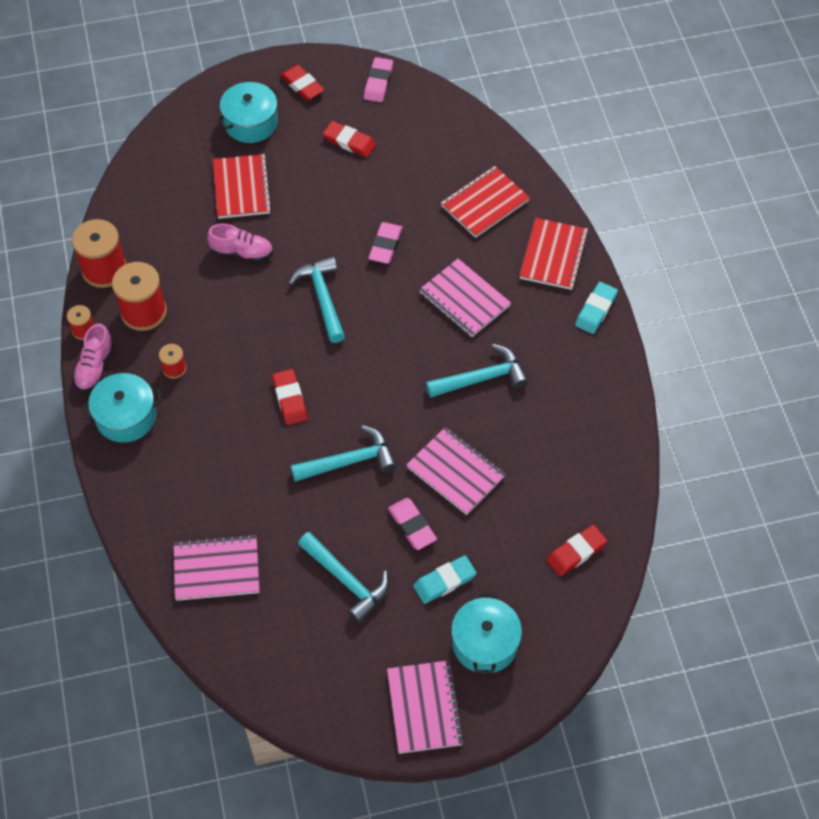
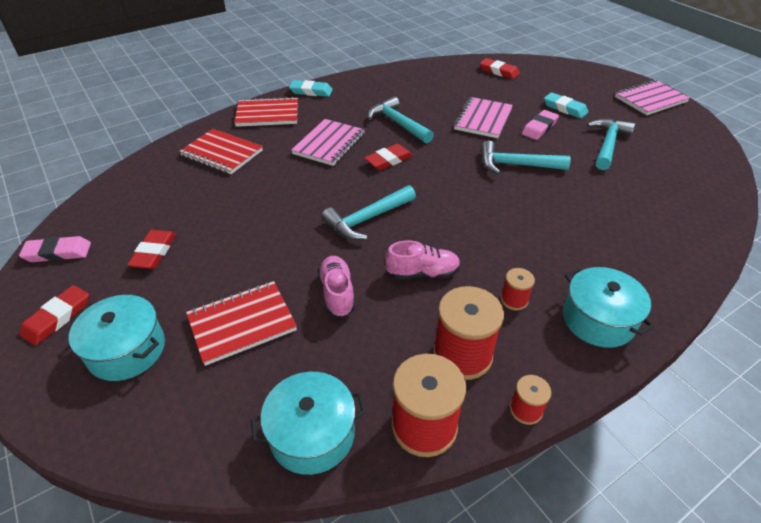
camera: 110 degrees left, 15 degrees down
pink shoe [73,324,114,392] -> pink shoe moved to [385,240,461,280]
pink notebook [174,535,259,601] -> none
red eraser [272,369,308,425] -> red eraser moved to [364,144,413,170]
turquoise hammer [291,425,397,482] -> turquoise hammer turned 45 degrees counterclockwise [481,141,571,175]
pink eraser [368,222,403,264] -> none
turquoise pot [451,593,522,674] -> turquoise pot moved to [251,372,367,475]

